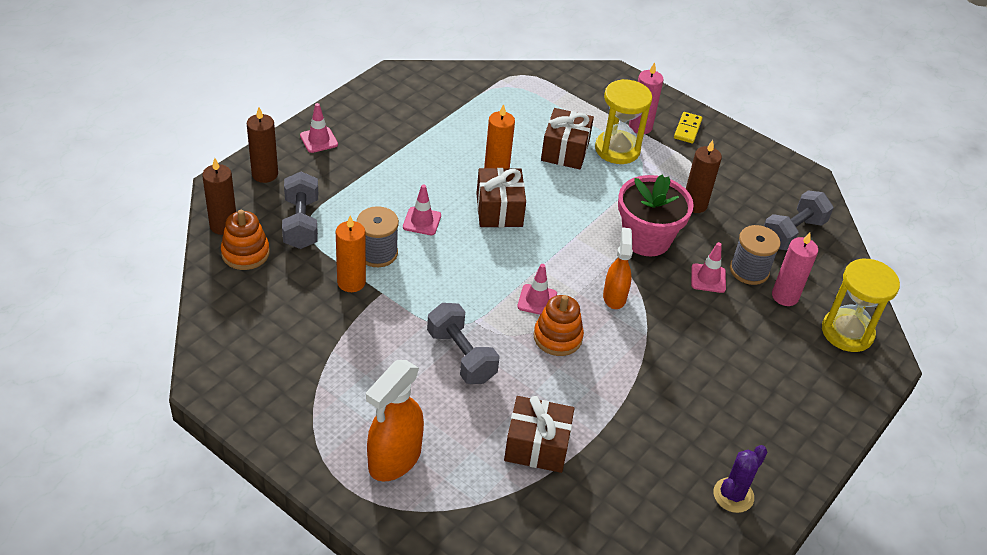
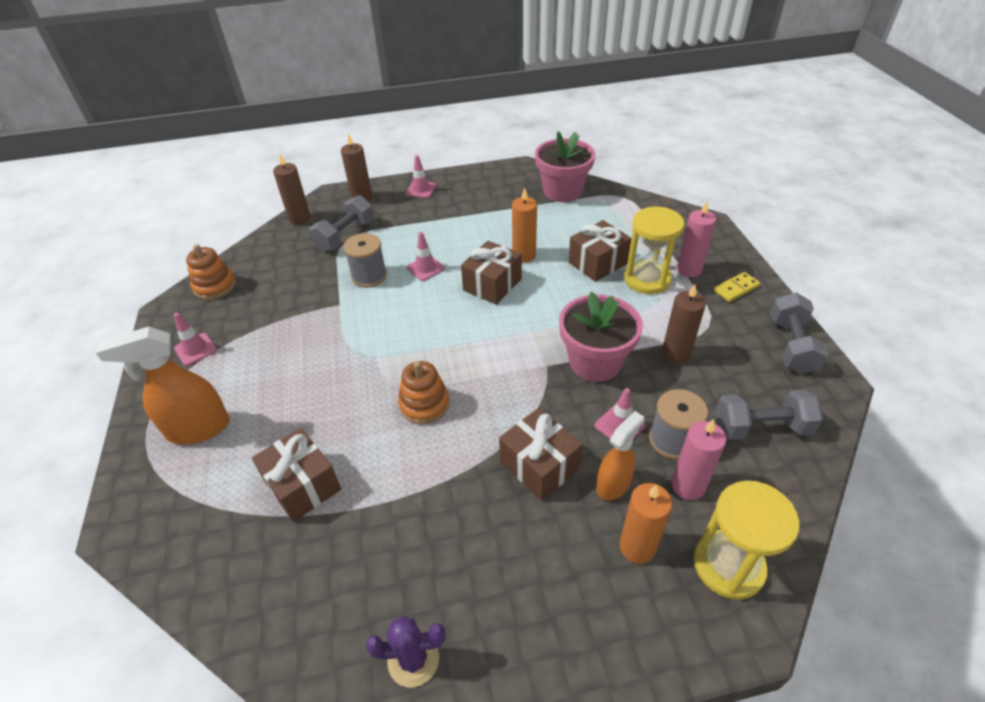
camera: 45 degrees right, 0 degrees up
orange stacking toy [221,210,270,270] -> orange stacking toy moved to [186,244,236,300]
orange candle [336,216,366,292] -> orange candle moved to [619,483,672,564]
grey dumbbell [427,303,500,384] -> grey dumbbell moved to [770,293,829,374]
pink traffic cone [517,264,557,315] -> pink traffic cone moved to [174,313,217,366]
orange spray bottle [603,227,633,309] -> orange spray bottle moved to [596,411,644,501]
none -> brown gift [499,408,582,500]
none -> pink flower pot [535,131,595,202]

